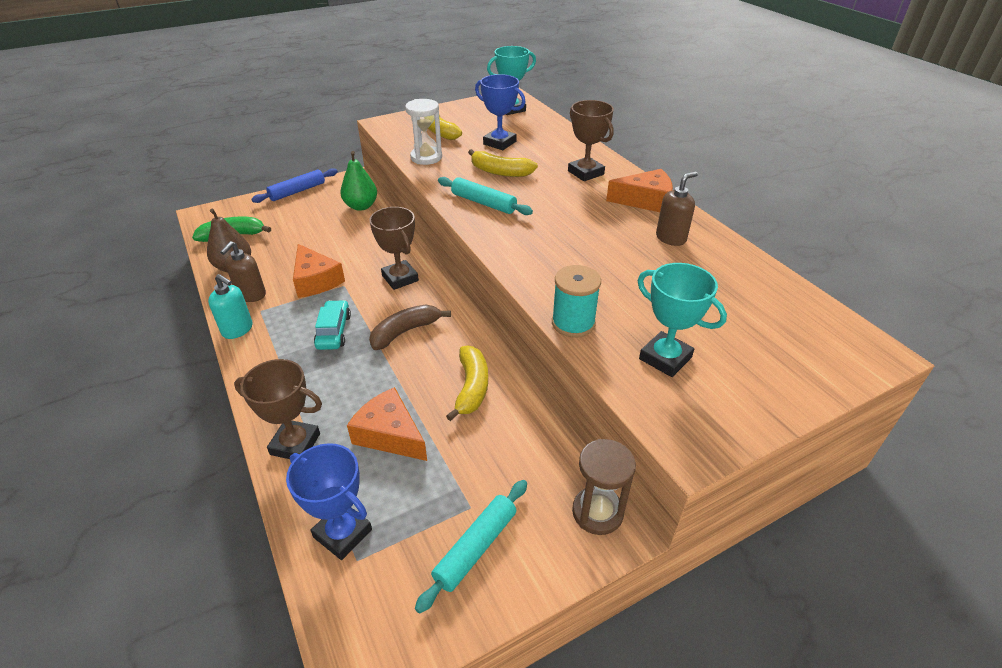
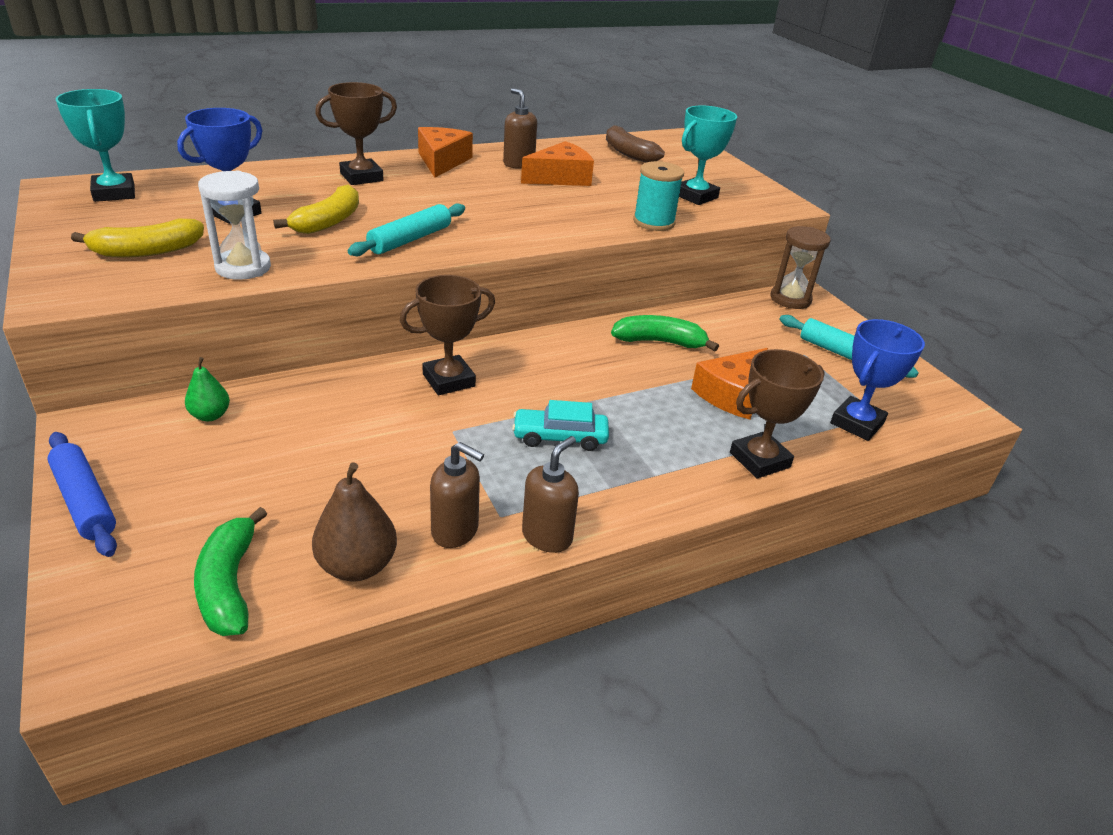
camera: 90 degrees left, 5 degrees down
turquoise soap dispenser [208,274,252,339] -> brown soap dispenser [522,436,579,553]
brown trophy [234,359,322,459] -> brown trophy turned 45 degrees clockwise [730,349,825,479]
orange cheese [293,244,345,298] -> orange cheese moved to [521,141,594,186]
green pear [340,151,377,211] -> green pear [185,357,230,421], size x0.62
brown banana [369,305,451,350] -> brown banana moved to [606,125,665,162]
yellow banana [446,346,488,421] -> green banana [611,315,719,351]

